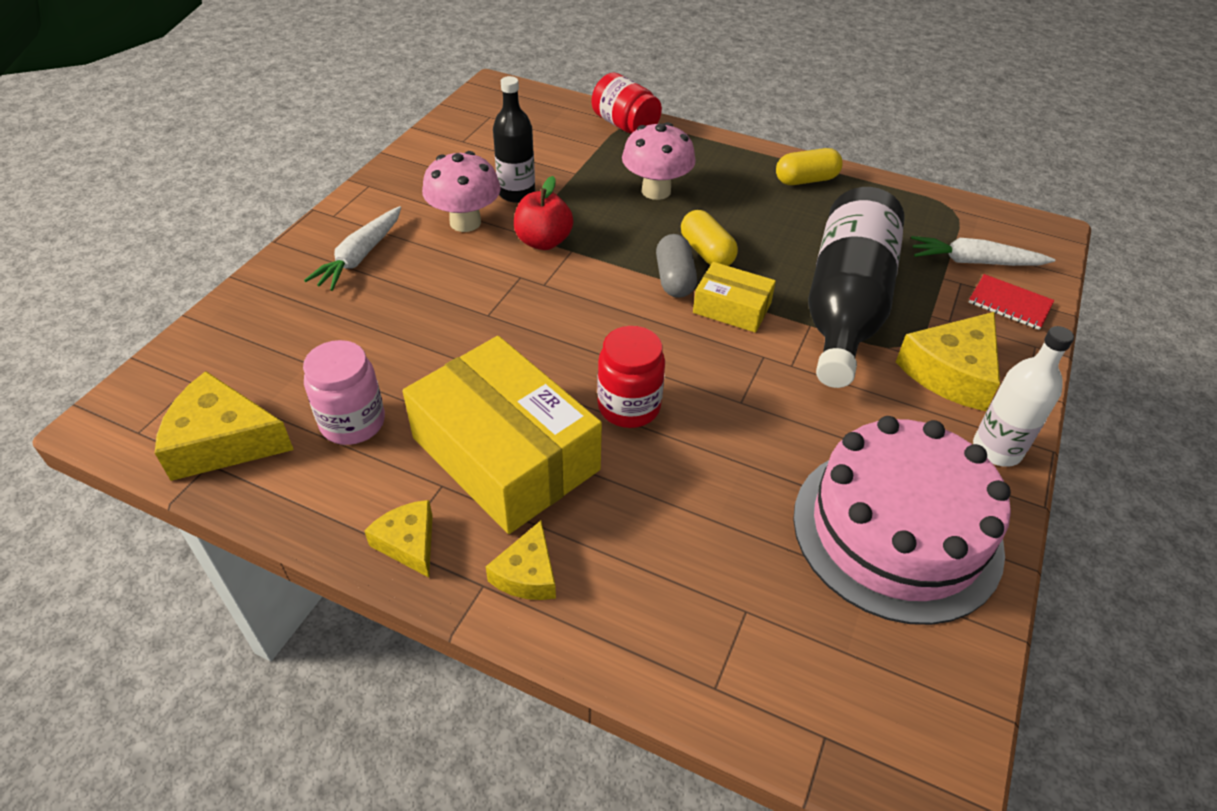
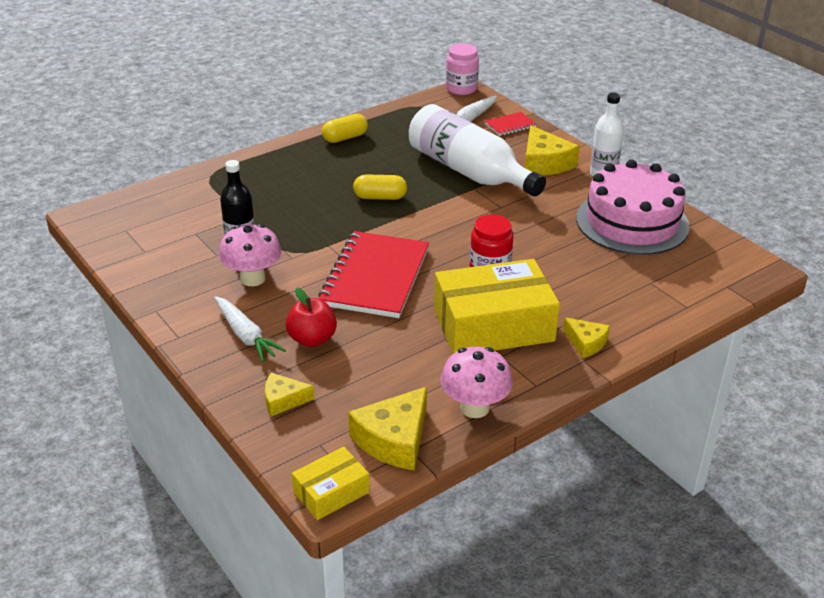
camera: 60 degrees left, 10 degrees down
pink jar [303,340,385,445] -> pink jar moved to [446,43,479,95]
yellow cheese [364,500,433,578] -> yellow cheese moved to [265,373,315,417]
red apple [514,176,573,250] -> red apple moved to [286,288,337,347]
red jar [592,73,662,134] -> none
pink mushroom [622,122,696,200] -> pink mushroom moved to [441,347,513,418]
grey capsule [656,234,697,298] -> none
yellow box [693,262,776,333] -> yellow box moved to [292,447,370,520]
yellow capsule [776,148,843,185] -> yellow capsule turned 45 degrees clockwise [322,114,368,143]
black bottle [808,187,905,388] -> white bottle [409,104,546,197]
none -> red notebook [318,231,429,318]

